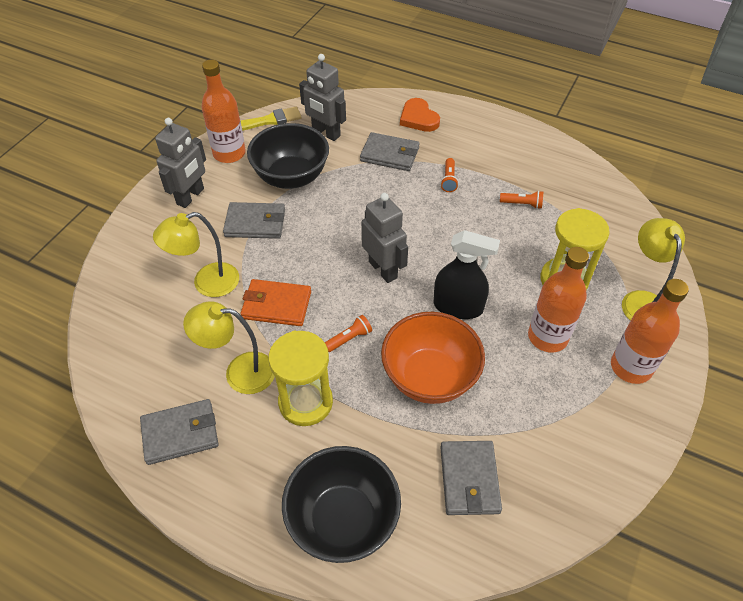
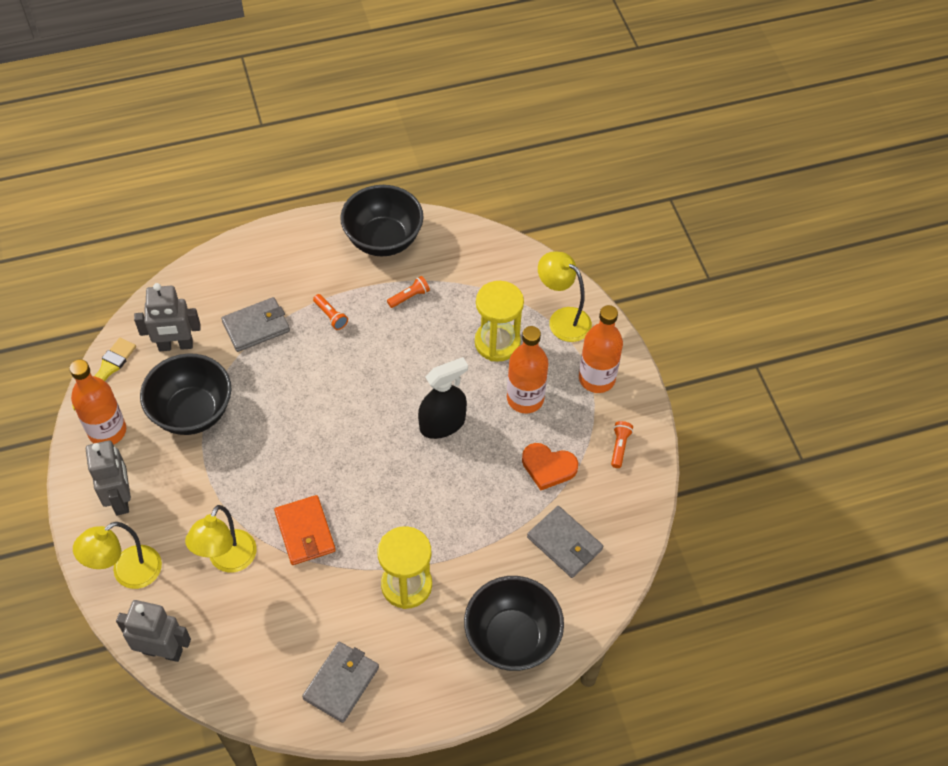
camera: 45 degrees left, 5 degrees up
yellow lamp [183,301,275,394] -> yellow lamp moved to [73,522,162,589]
grey wallet [223,202,285,239] -> none
orange wallet [241,279,311,326] -> orange wallet turned 75 degrees counterclockwise [274,495,336,565]
orange flashlight [325,315,372,352] -> orange flashlight moved to [611,421,633,468]
grey robot [361,193,408,283] -> grey robot moved to [116,600,191,662]
orange bowl [381,312,485,404] -> none
orange heart [400,98,440,132] -> orange heart moved to [522,443,578,490]
none -> black bowl [340,185,424,256]

